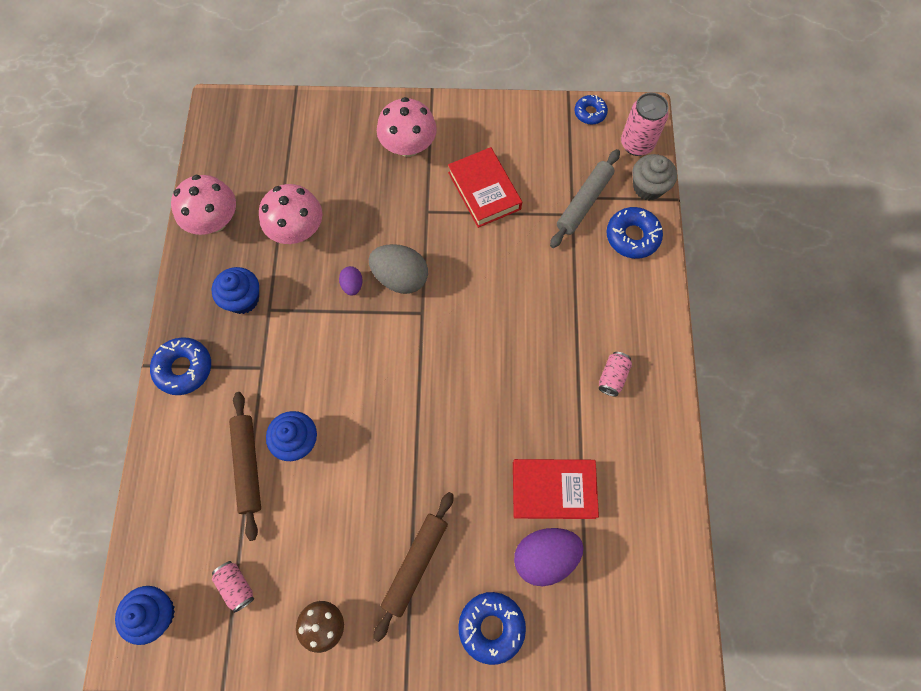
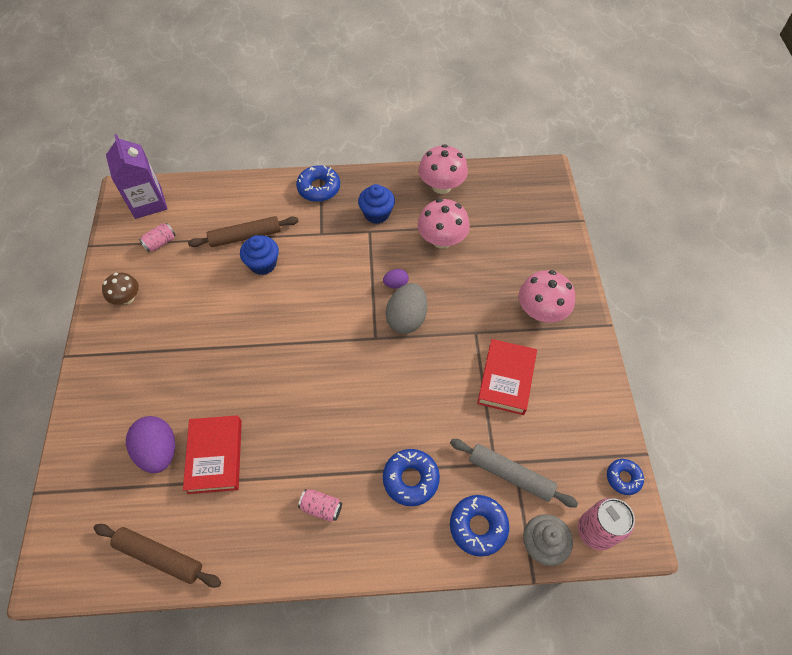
camera: 85 degrees right, 10 degrees down
blue cupcake [115,586,175,645] -> purple carton [106,134,168,219]
brown rolling pin [374,492,454,642] -> brown rolling pin moved to [94,524,221,588]
red book [448,147,522,228] -> red book turned 45 degrees counterclockwise [477,339,537,415]
blue donut [458,592,526,665] -> blue donut moved to [383,449,440,506]

